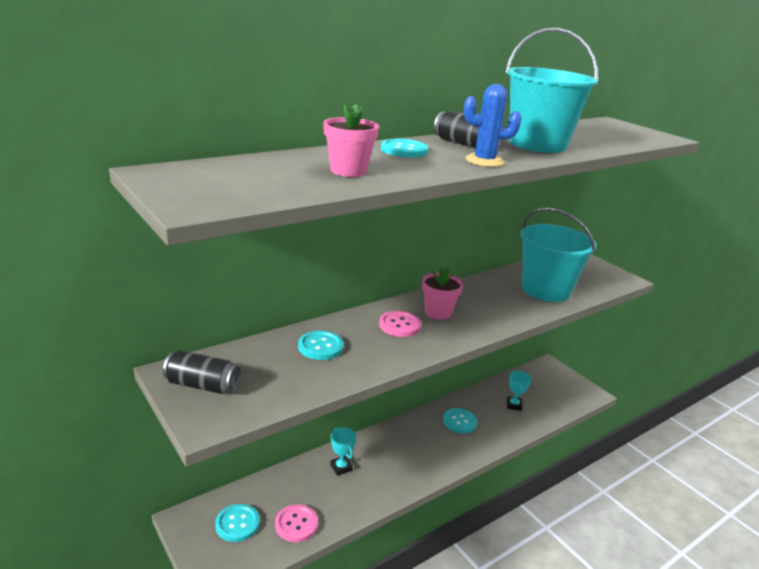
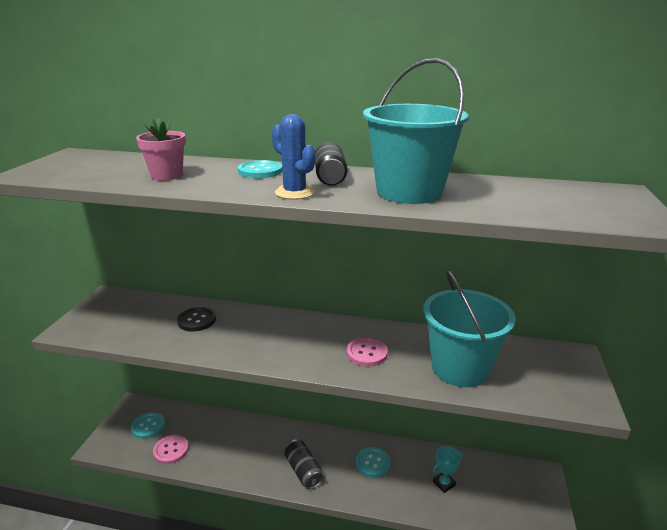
camera: 50 degrees right, 0 degrees up
black can [163,350,240,394] -> black can moved to [285,439,324,489]
turquoise button [298,331,344,360] -> black button [177,307,216,331]
turquoise trophy [330,427,356,476] -> none
pink button [379,311,421,337] -> pink button moved to [347,337,388,366]
pink flower pot [422,267,463,320] -> none

